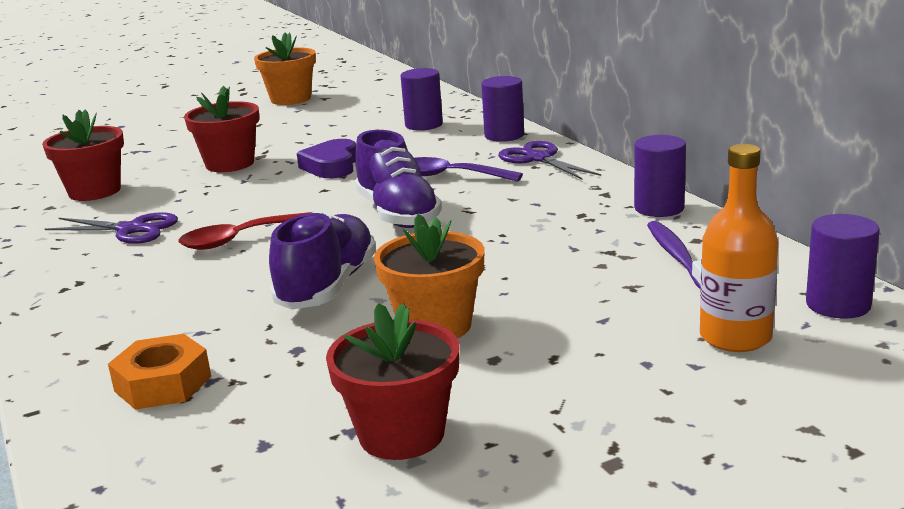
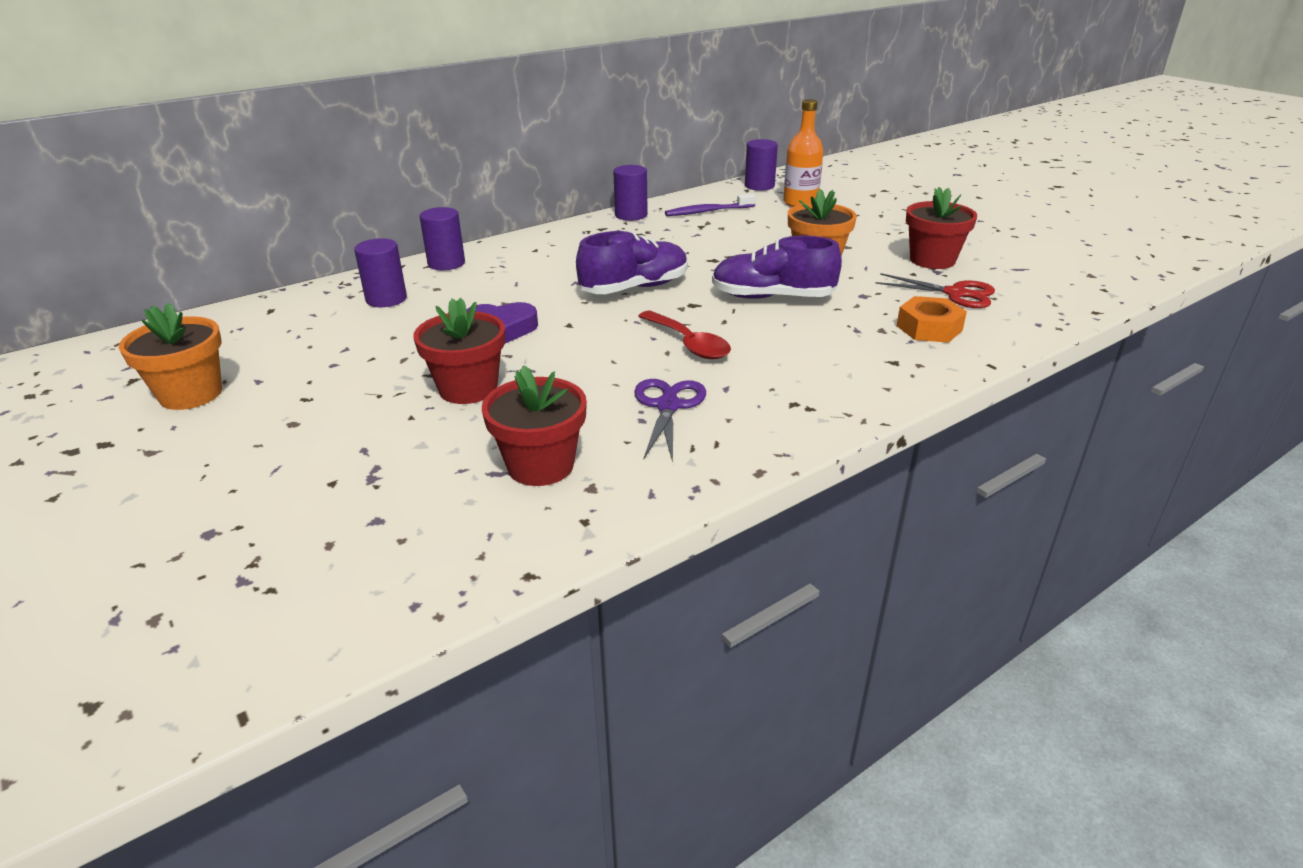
camera: 100 degrees left, 10 degrees up
purple spoon [414,157,523,182] -> none
purple scissors [498,141,601,180] -> none
none -> red scissors [875,273,995,308]

